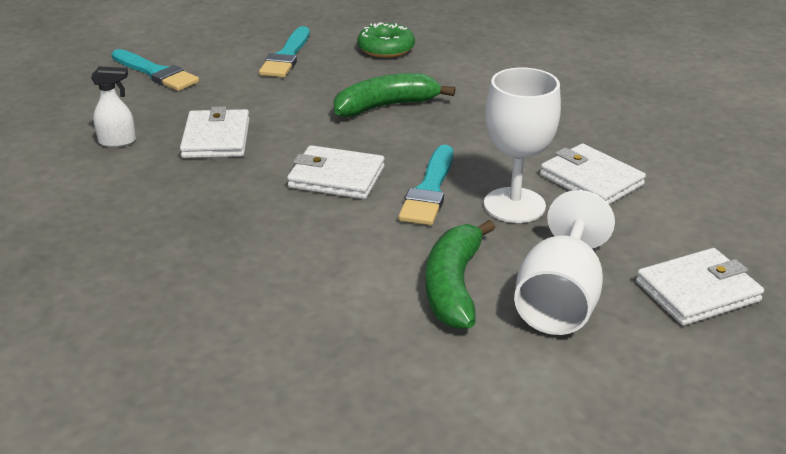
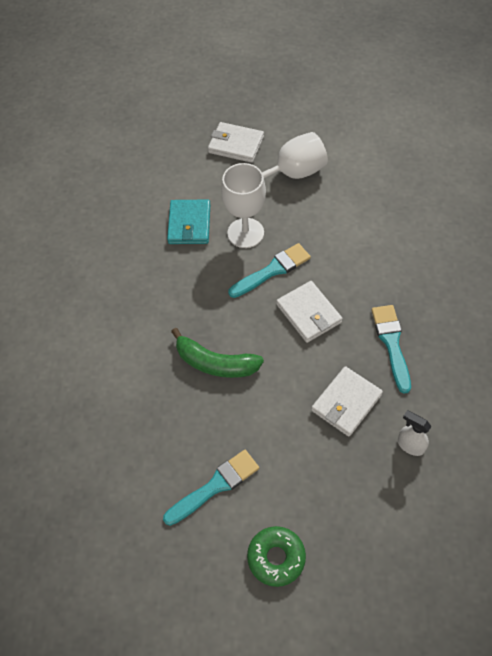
camera: 135 degrees left, 25 degrees up
turquoise brush [111,49,199,91] -> turquoise brush moved to [372,305,411,394]
green donut [357,22,415,58] -> green donut moved to [247,526,306,587]
green banana [426,220,495,329] -> none
white wallet [540,143,646,205] -> turquoise wallet [167,200,210,244]

